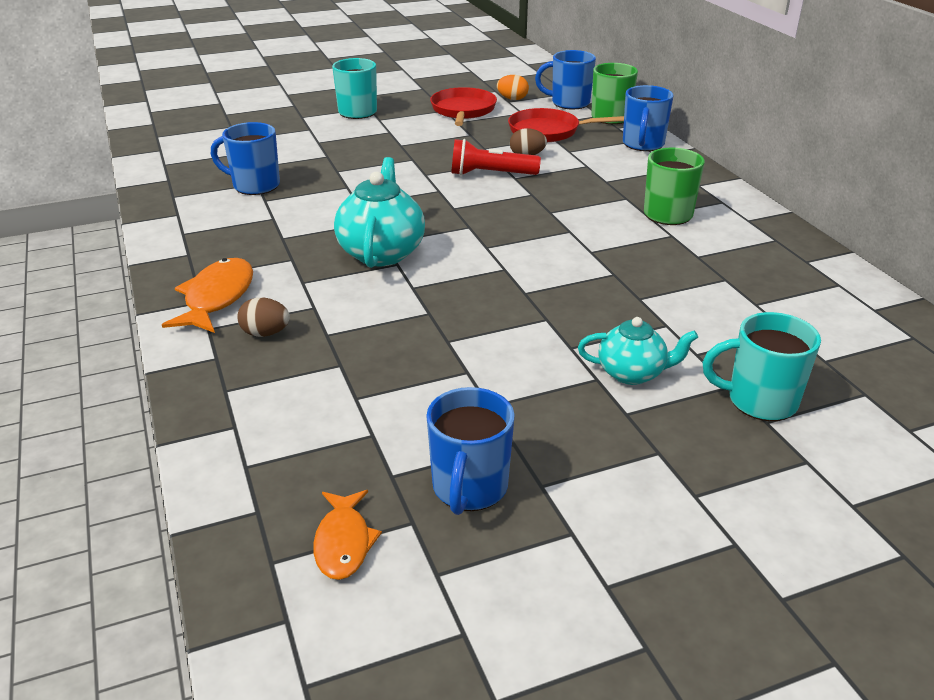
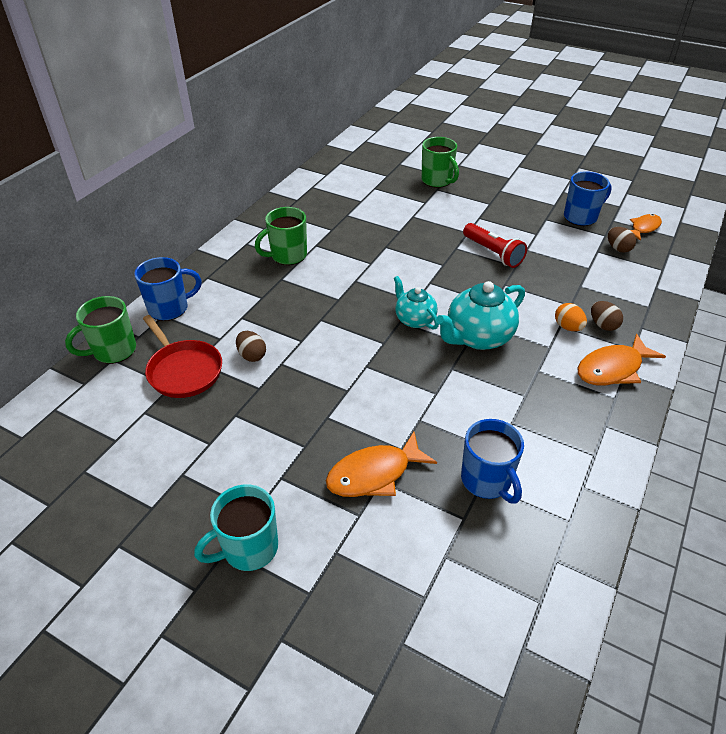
camera: 130 degrees left, 10 degrees up
red pan [430,87,497,126] -> none
red flashlight [451,139,541,176] -> red flashlight moved to [463,223,527,268]
orange egg [497,75,529,100] -> orange egg moved to [555,303,587,331]
blue mug [535,50,596,109] -> none
turquoise teapot [578,317,698,385] -> turquoise teapot moved to [394,276,439,330]
turquoise mug [703,312,821,421] -> green mug [421,137,459,188]
none -> orange fish [326,432,437,497]
none -> brown egg [608,227,636,253]

